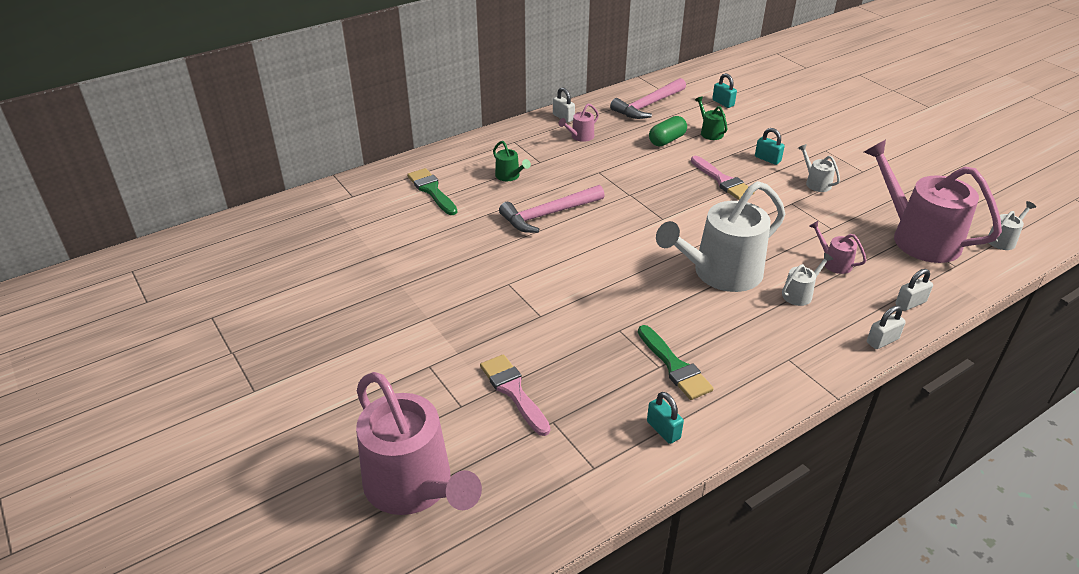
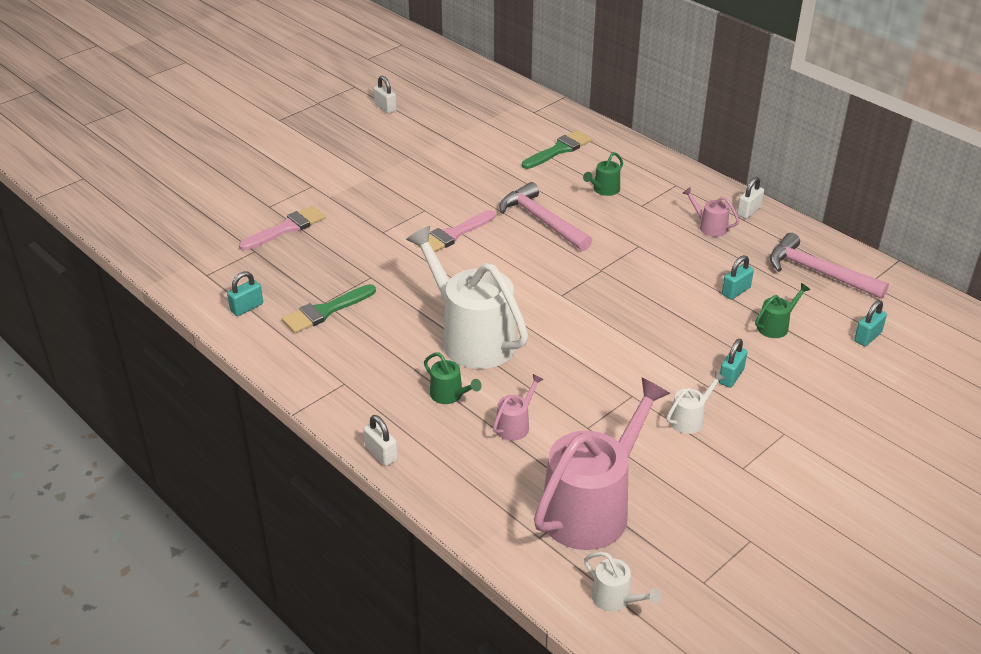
camera: 80 degrees right, 0 degrees up
pink watering can [356,372,482,515] -> none
green capsule [649,116,687,146] -> turquoise padlock [722,255,754,300]
pink brush [691,156,755,200] -> pink brush moved to [416,210,496,252]
white watering can [782,253,833,306] -> green watering can [424,353,481,404]
white padlock [896,269,933,311] -> white padlock moved to [374,76,397,114]

